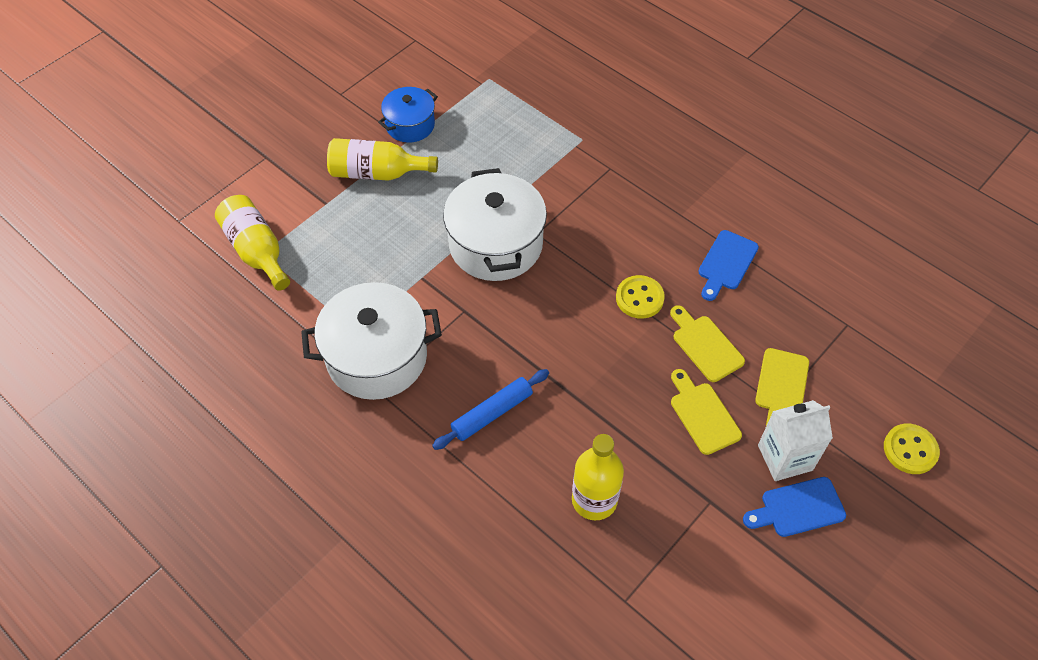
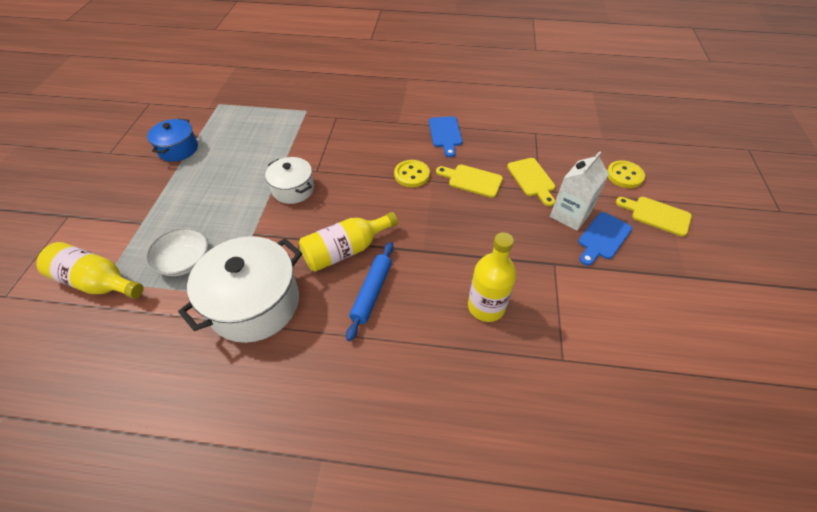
camera: 35 degrees left, 5 degrees down
yellow bottle [327,138,438,181] -> yellow bottle moved to [299,212,398,272]
white pot [443,168,547,281] -> white pot [265,157,314,204], size x0.57
yellow cutting board [671,369,742,455] -> yellow cutting board moved to [616,197,692,237]
none -> white bowl [145,227,208,276]

